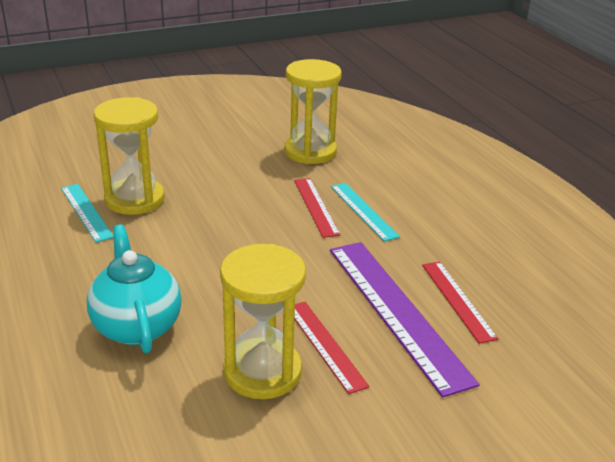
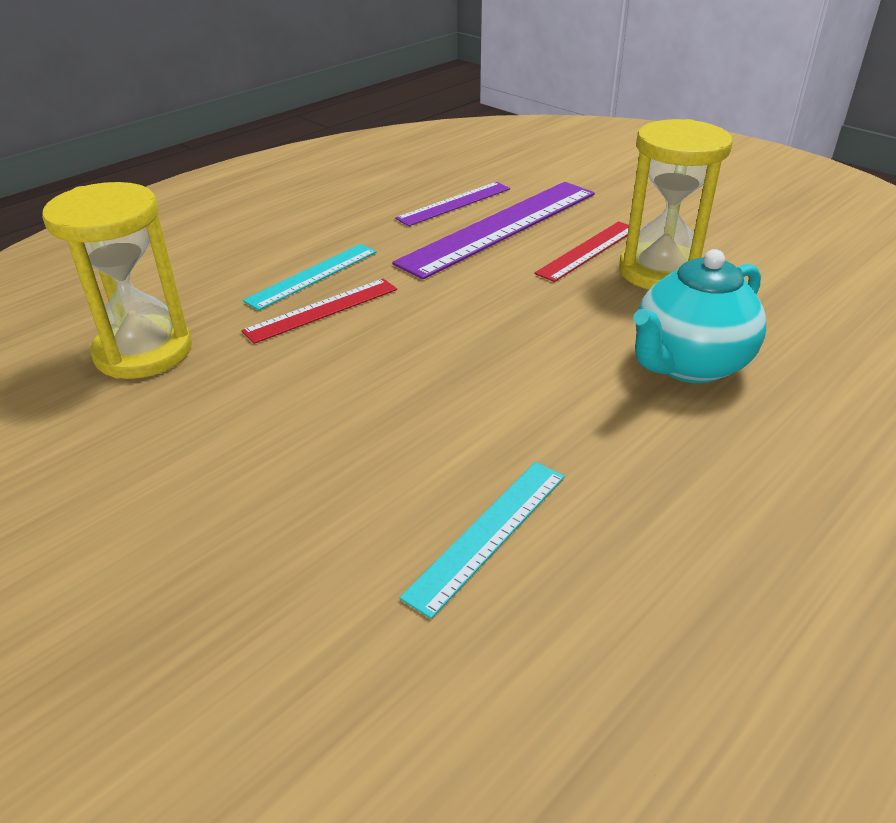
camera: 110 degrees left, 5 degrees up
yellow hourglass [94,97,164,215] -> none
red ruler [422,262,498,344] -> purple ruler [395,182,510,226]

